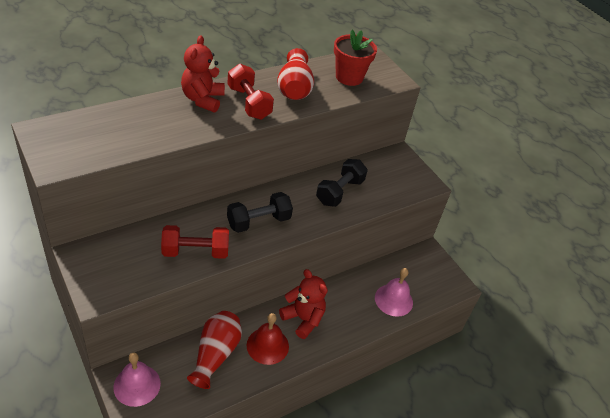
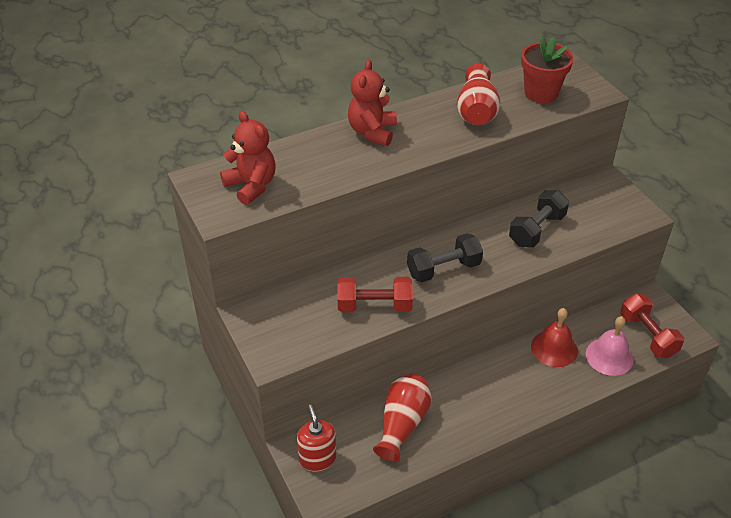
camera: 10 degrees right, 0 degrees up
pink bell [113,353,161,407] -> red soap dispenser [297,405,336,472]
red dumbbell [227,64,274,120] -> red dumbbell moved to [620,293,684,358]
red bell [247,313,289,365] -> red bell moved to [531,308,578,367]
red teddy bear [279,269,328,339] -> red teddy bear moved to [220,111,276,205]

